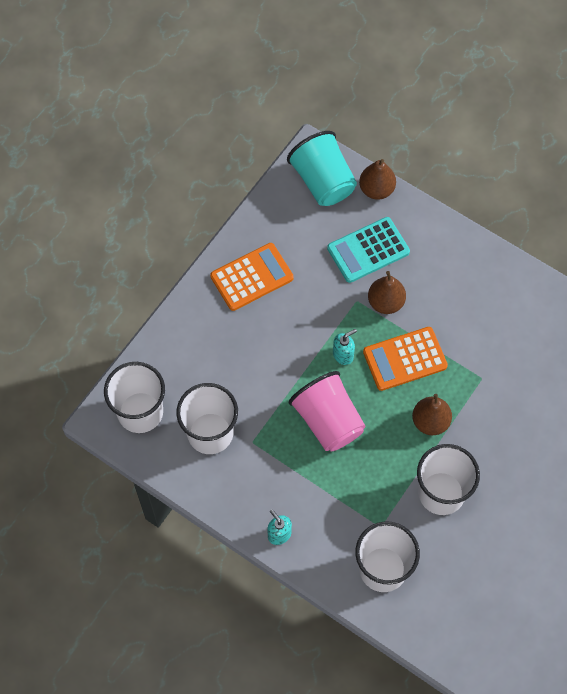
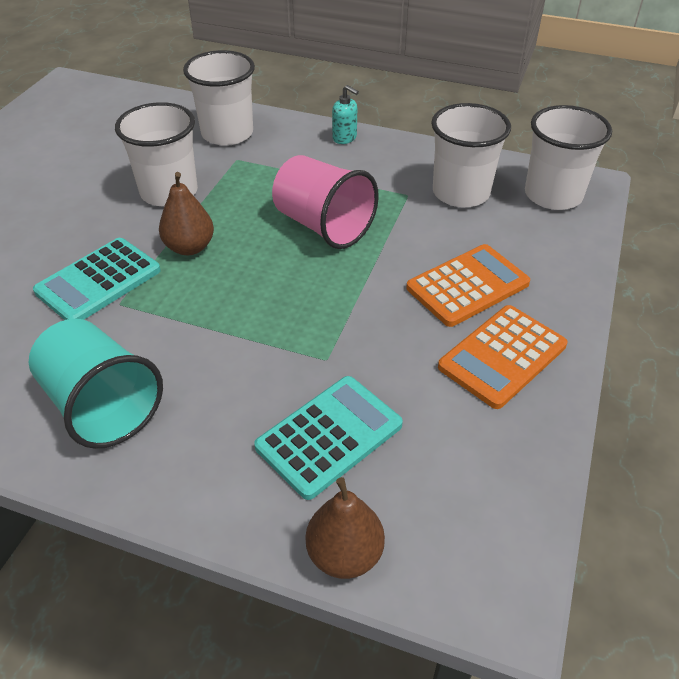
camera: 165 degrees right, 20 degrees down
turquoise cup [287,131,357,206] -> turquoise cup moved to [29,319,163,449]
turquoise soap dispenser [333,329,357,365] -> none
orange calculator [363,327,448,391] -> orange calculator moved to [406,244,530,327]
brown pear [368,271,406,314] -> none
none -> turquoise calculator [33,238,161,320]

